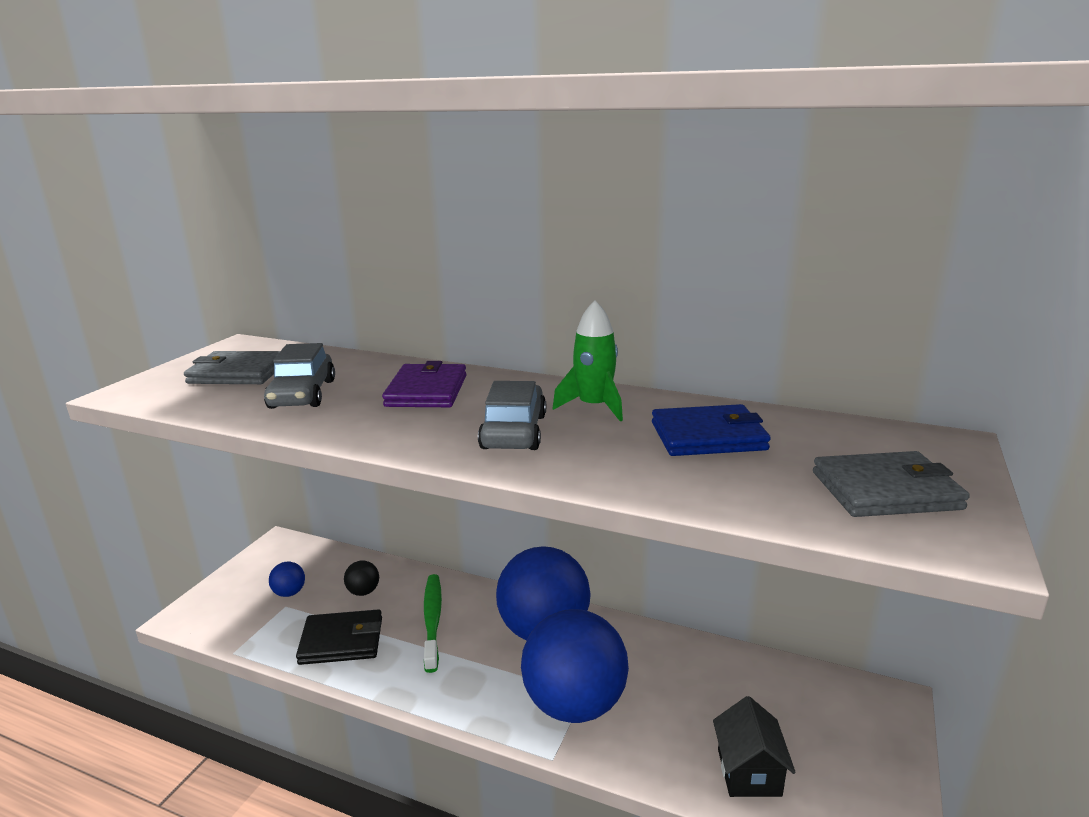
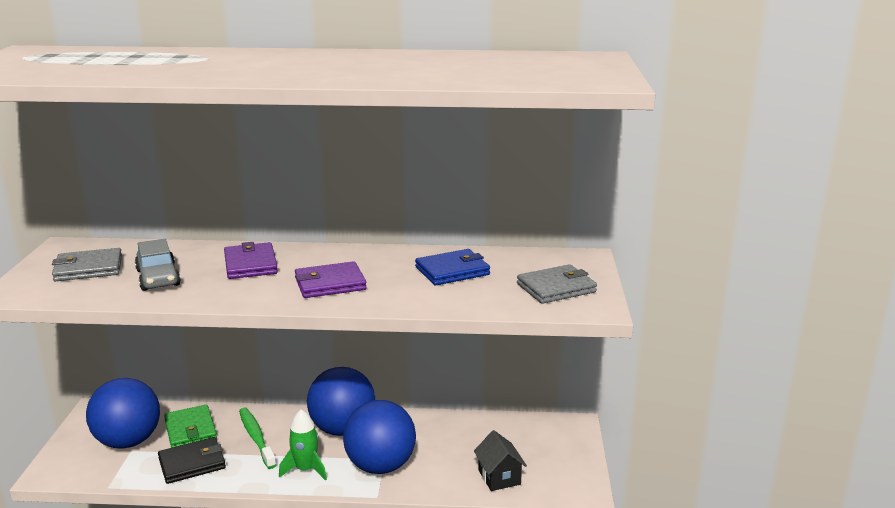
camera: 20 degrees left, 0 degrees up
blue ball [269,562,305,597] -> blue ball [86,378,160,449], size x2.47
black ball [344,560,379,596] -> green wallet [164,405,217,448]
grey car [478,381,546,450] -> purple wallet [295,261,367,298]
green rocket [552,300,623,421] -> green rocket moved to [279,409,327,481]

